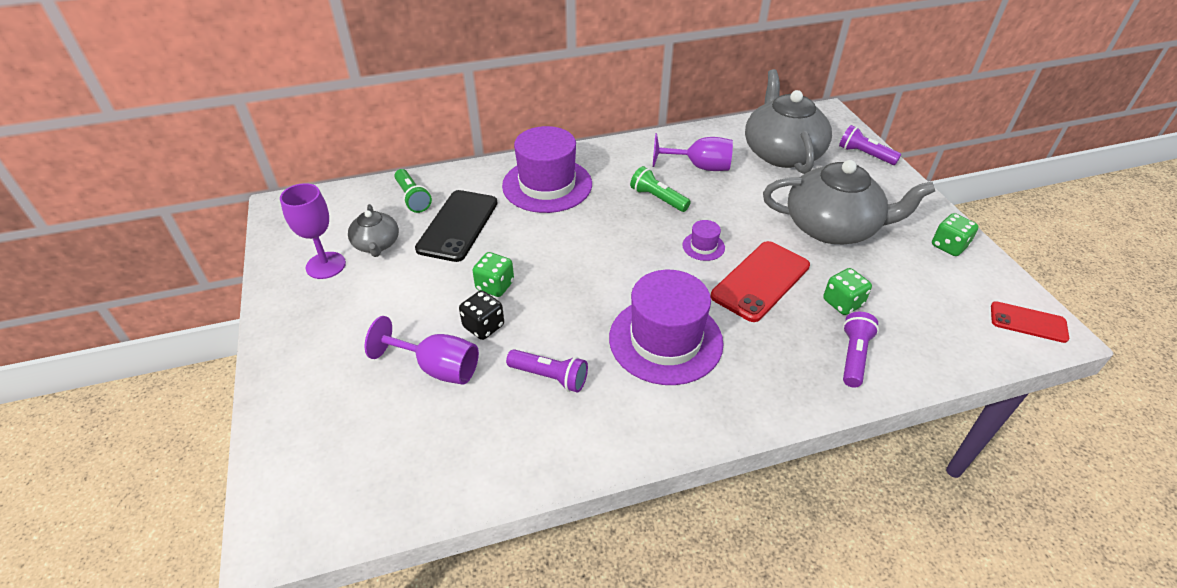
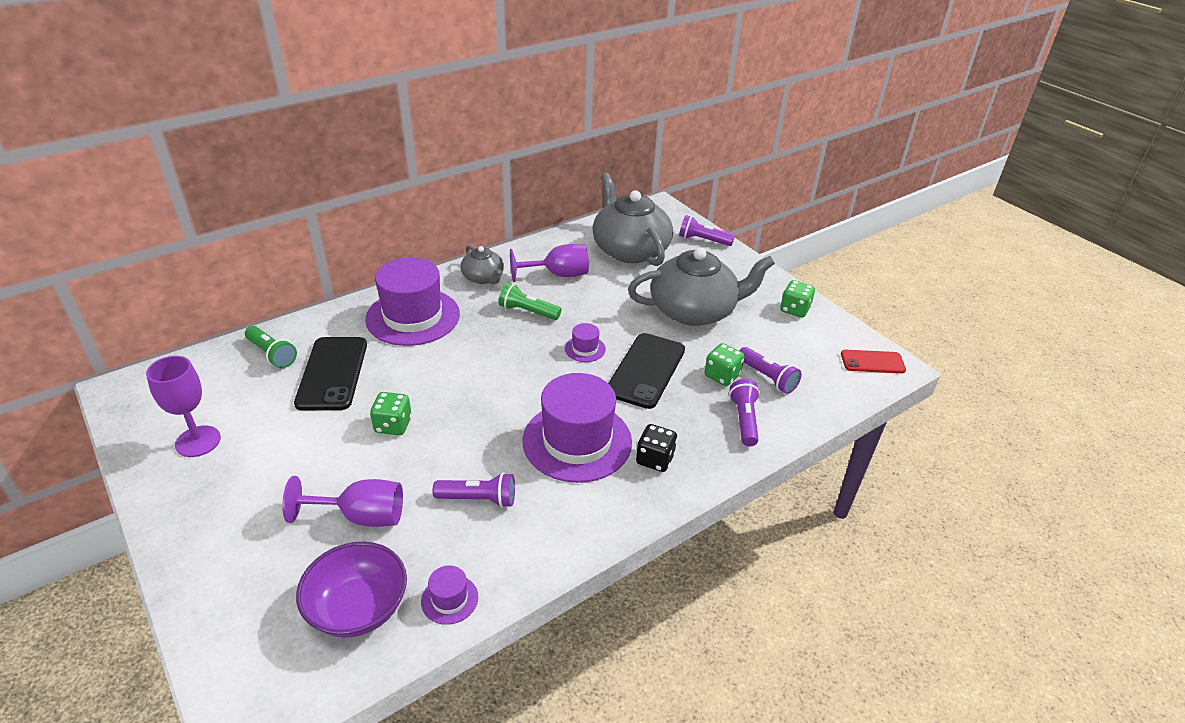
camera: 20 degrees left, 5 degrees down
grey teapot [348,204,399,257] -> grey teapot moved to [460,245,504,284]
black dice [459,290,504,340] -> black dice moved to [636,424,677,472]
red phone [711,241,810,322] -> black phone [608,333,685,409]
none -> purple bowl [296,542,407,638]
none -> purple hat [421,566,478,625]
none -> purple flashlight [739,347,802,394]

